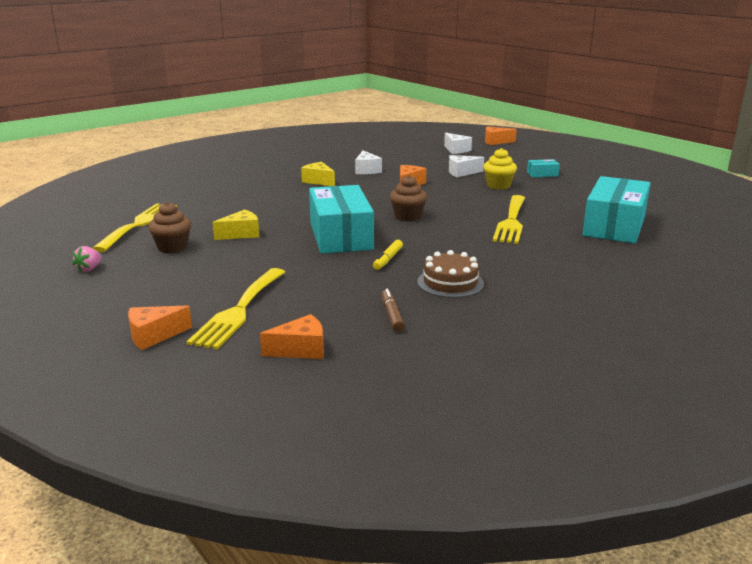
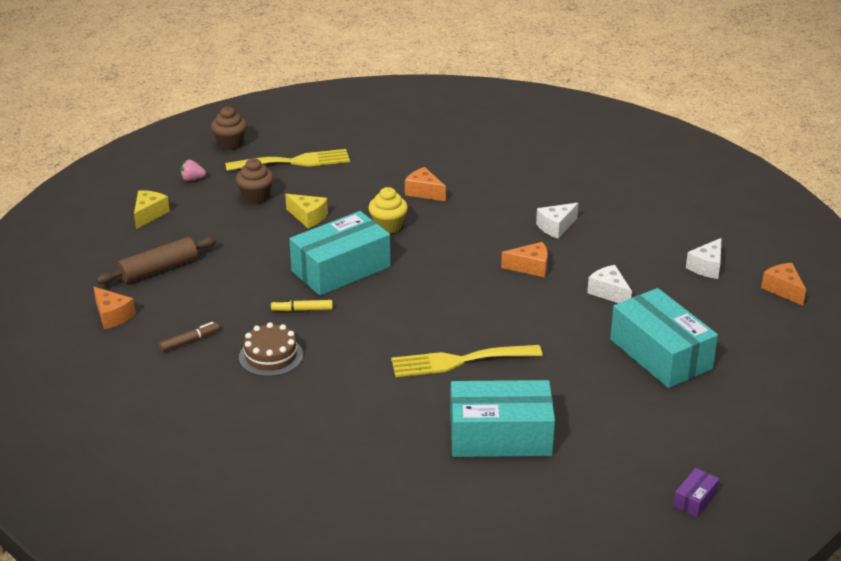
camera: 65 degrees right, 10 degrees up
orange cheese [128,305,192,350] -> orange cheese moved to [405,167,446,201]
yellow fork [186,268,285,349] -> brown rolling pin [96,236,217,284]
yellow cheese [301,162,335,186] -> yellow cheese moved to [134,190,170,229]
brown cupcake [390,175,427,221] -> brown cupcake moved to [211,107,247,150]
yellow cupcake [483,148,517,190] -> yellow cupcake moved to [368,187,408,233]
turquoise box [527,159,560,177] -> turquoise box [610,288,718,388], size x2.42
none -> purple box [673,468,719,517]

